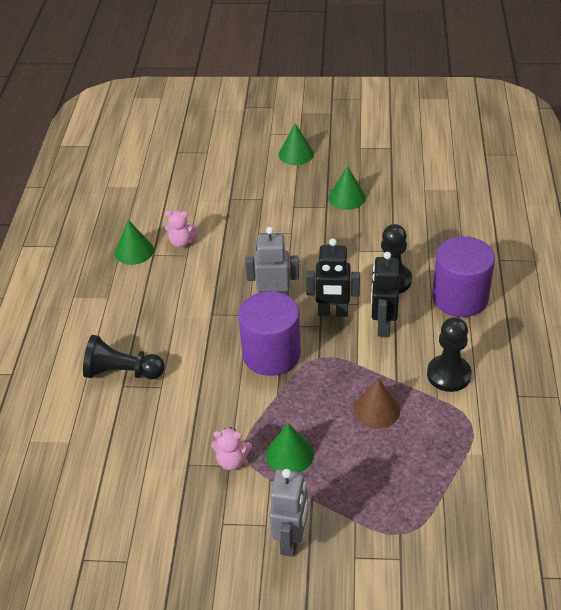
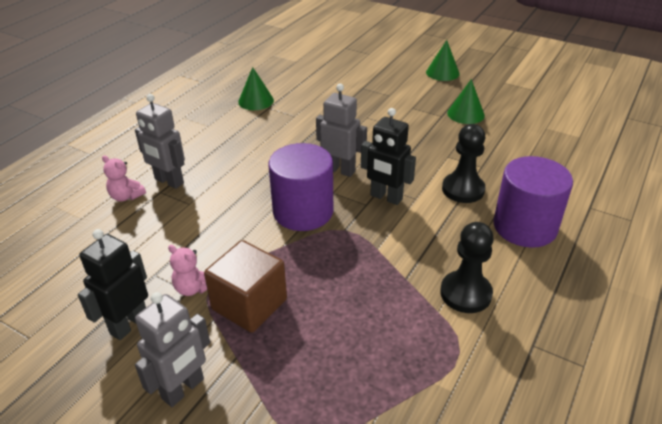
camera: 25 degrees right, 5 degrees down
black pawn [83,335,165,379] -> grey robot [135,94,185,189]
pink teddy bear [165,210,197,248] -> pink teddy bear moved to [102,155,146,202]
green cone [266,423,314,472] -> brown cube [204,240,287,333]
brown cone [353,378,400,429] -> none
black robot [371,252,399,337] -> black robot moved to [78,229,148,340]

